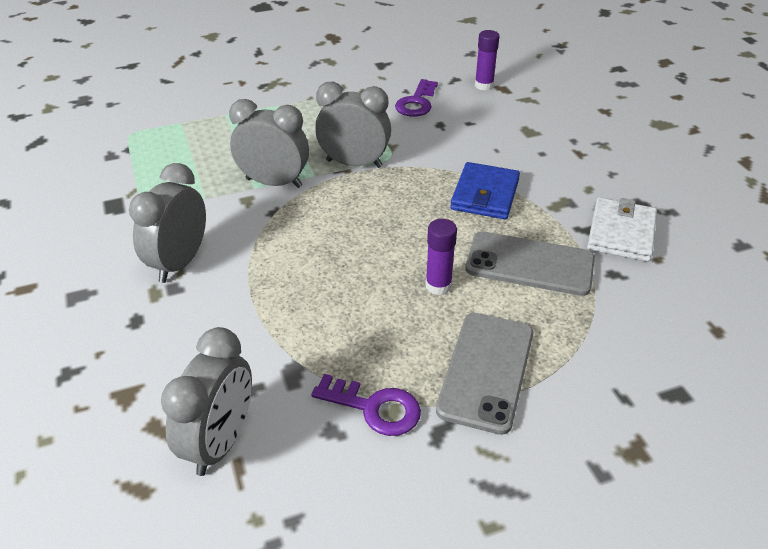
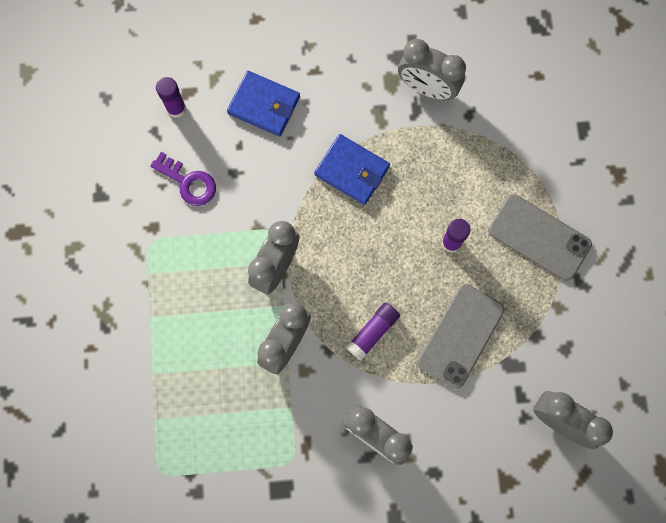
camera: 75 degrees left, 35 degrees up
purple key [311,374,421,436] -> none
grey phone [465,232,595,296] -> grey phone moved to [417,284,505,389]
white wallet [587,197,657,262] -> grey clock [398,39,466,100]
none -> blue wallet [227,71,300,136]
none -> purple glue stick [346,303,400,361]

